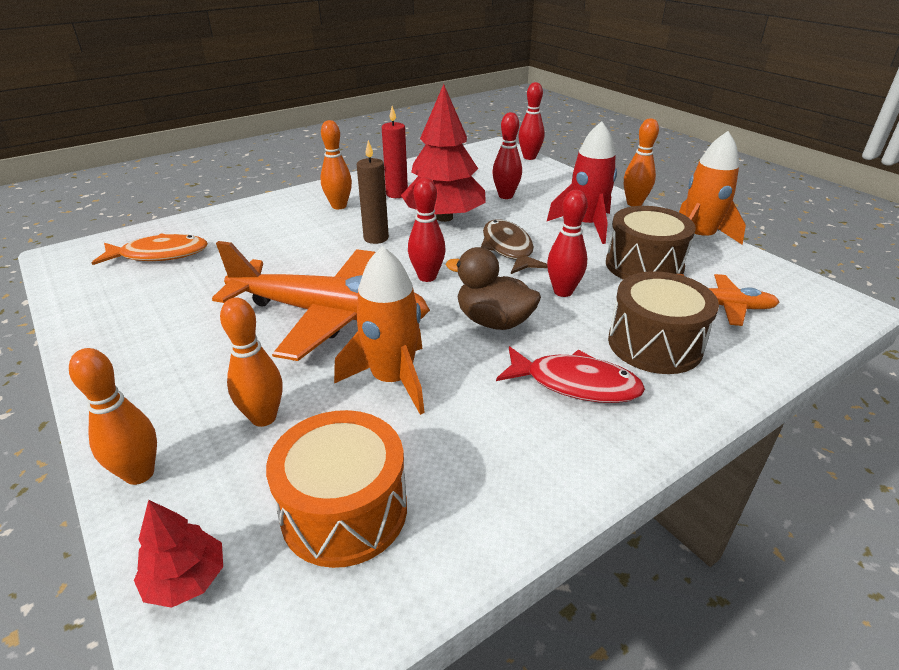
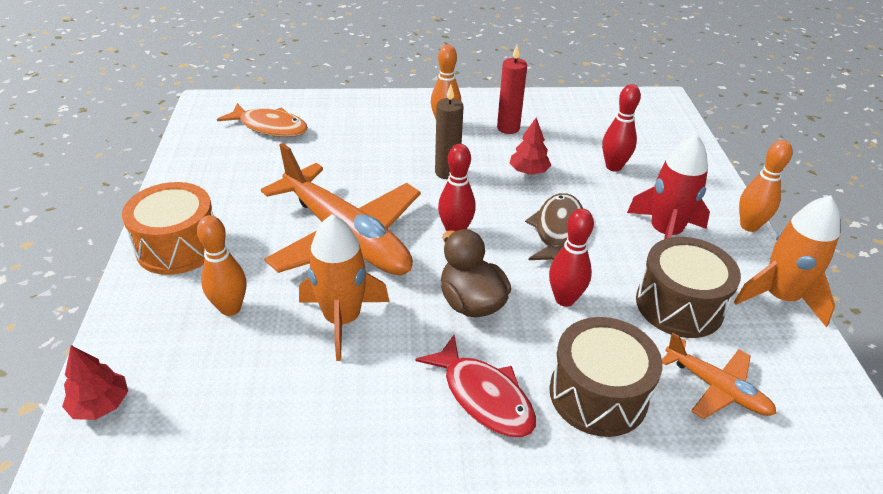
camera: 30 degrees right, 5 degrees up
orange bowling pin [69,348,157,485] -> none
orange drum [266,410,407,568] -> orange drum moved to [122,182,214,275]
red tree [401,84,486,222] -> red tree [510,117,551,175], size x0.47
red bowling pin [518,82,545,160] -> none

